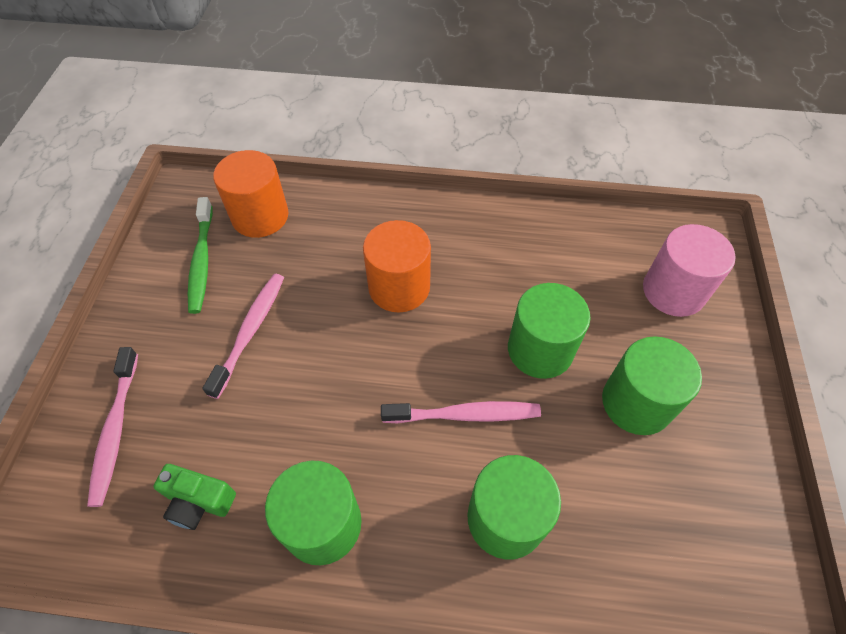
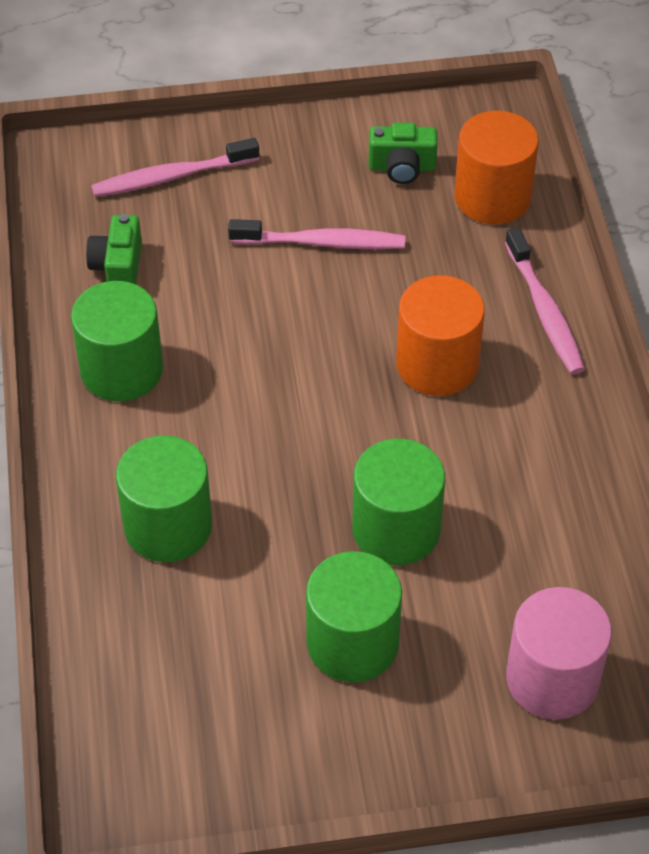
camera: 75 degrees right, 5 degrees down
green toothbrush [188,197,213,314] -> green camera [369,123,438,184]
pink toothbrush [381,401,541,423] -> pink toothbrush moved to [505,227,585,374]

